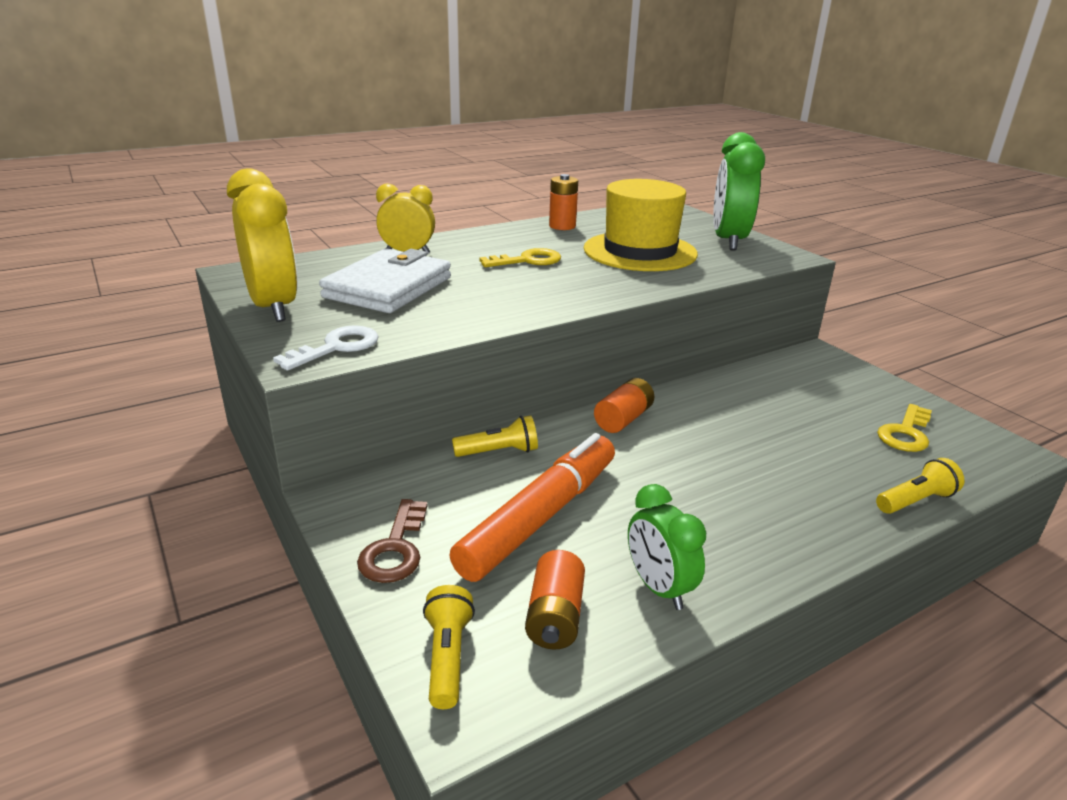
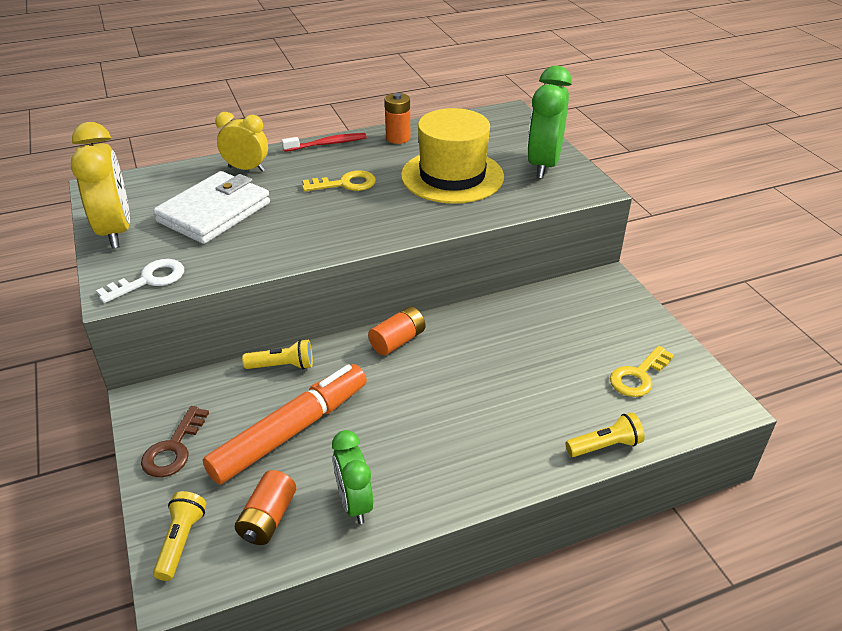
camera: 10 degrees right, 10 degrees up
none -> red toothbrush [282,133,367,152]

